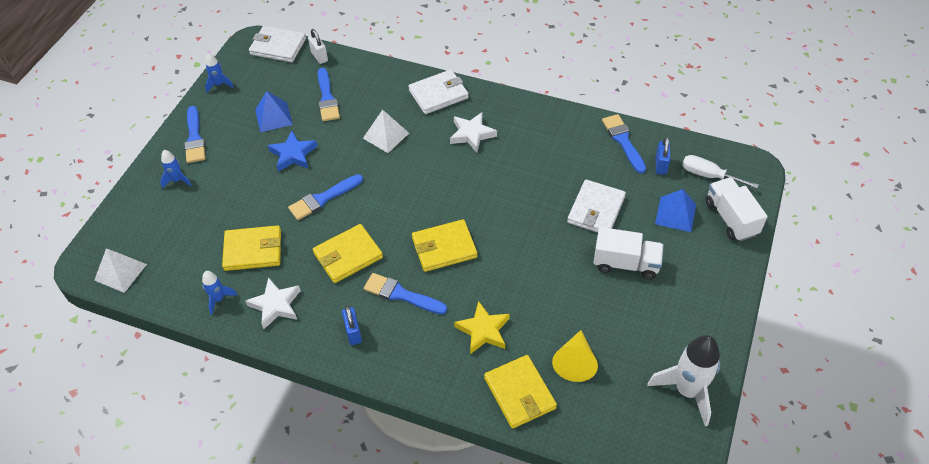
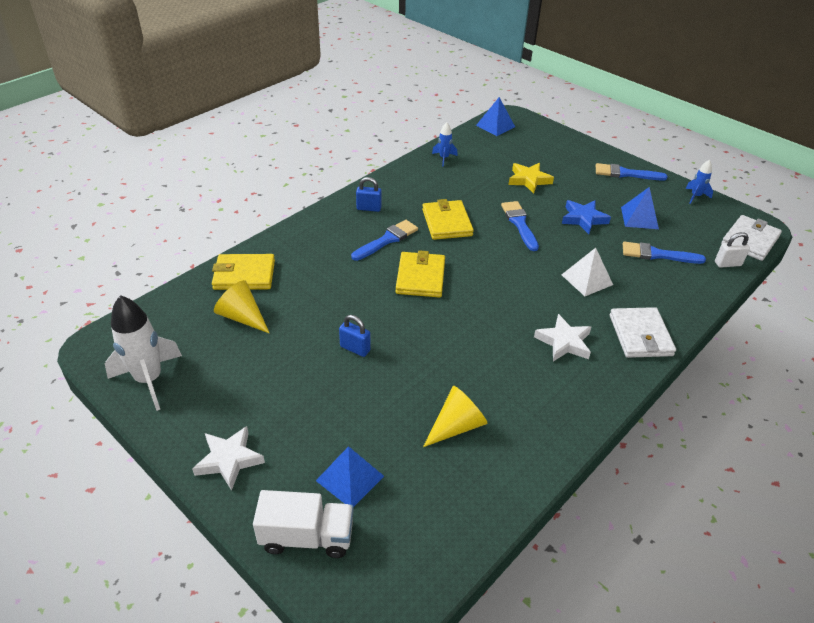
camera: 110 degrees right, 10 degrees down
white pyramid [94,248,147,293] -> blue pyramid [476,97,515,136]
blue rocket [160,150,192,188] -> none
yellow wallet [222,225,281,271] -> none
white star [245,277,301,329] -> white star moved to [192,426,265,491]
yellow star [454,301,510,354] -> yellow star moved to [509,163,554,193]
white wallet [567,179,626,233] -> none
white truck [594,227,664,280] -> none
blue brush [602,114,646,174] -> none
blue padlock [656,137,670,175] -> blue padlock moved to [339,315,371,357]
white screwdriver [682,155,759,189] -> none
none -> yellow cone [423,386,488,447]

